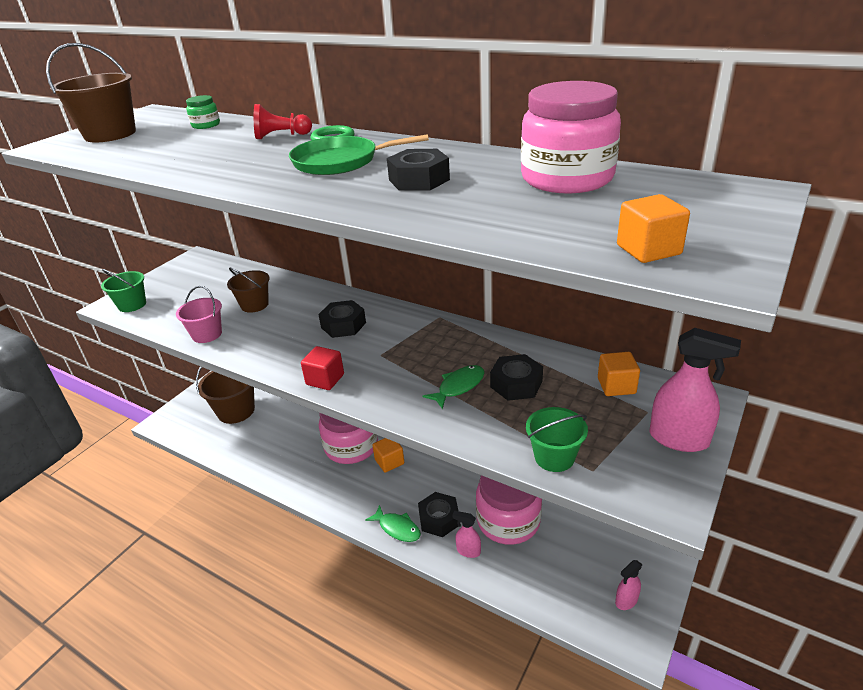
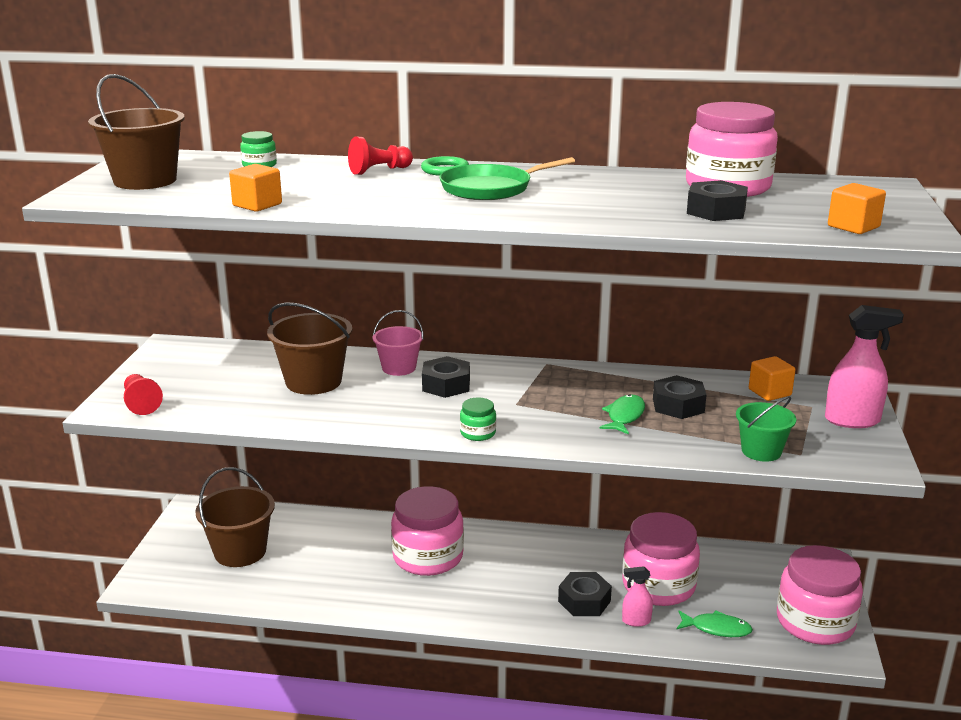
camera: 25 degrees left, 10 degrees down
green bucket [101,269,146,312] -> red pawn [124,374,163,415]
pink bucket [176,286,222,343] -> pink bucket moved to [373,310,424,376]
brown bucket [227,267,269,313] -> brown bucket [267,302,352,395], size x1.61
red cube [301,346,344,390] -> green jar [460,398,496,441]
green fish [365,505,421,542] -> green fish moved to [677,610,753,637]
orange cube [372,438,404,473] -> orange cube moved to [229,164,282,212]
black nut [387,149,450,191] -> black nut moved to [687,180,748,221]
pink spray bottle [615,560,642,610] -> pink jar [777,545,863,645]

